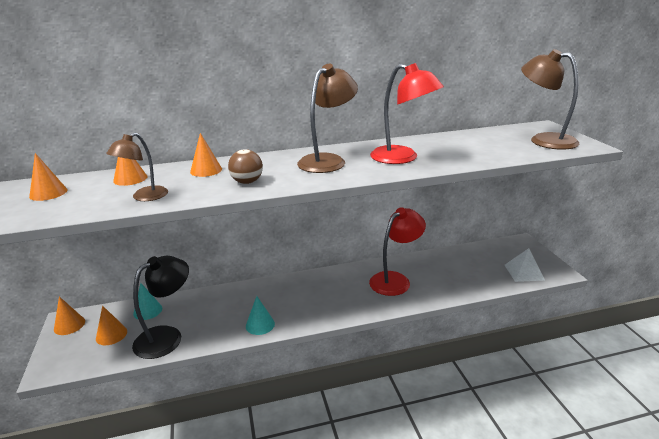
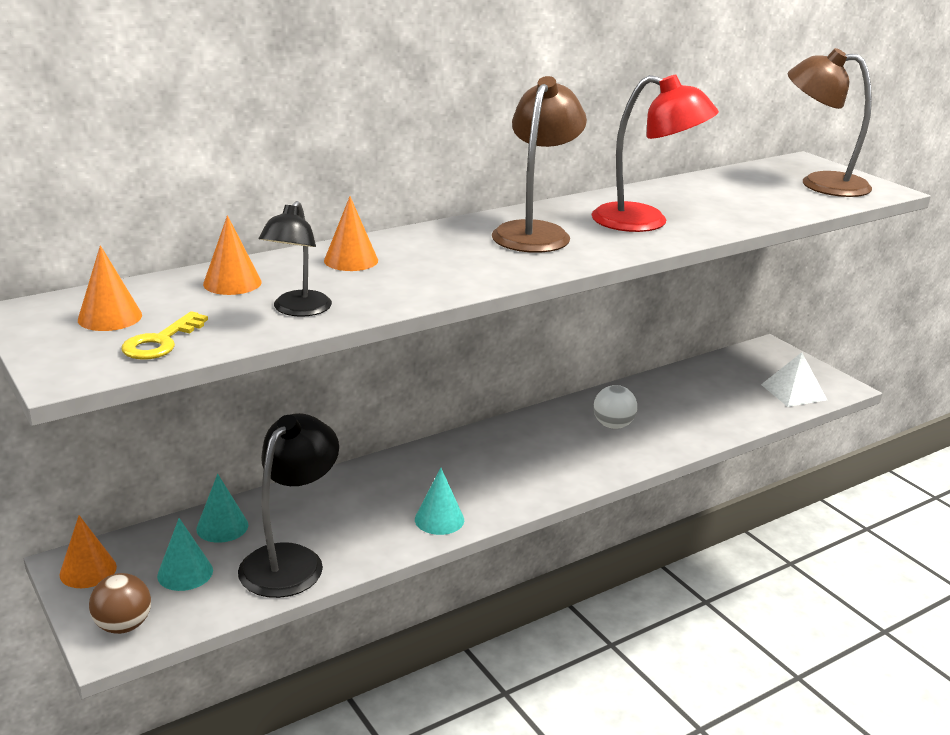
camera: 20 degrees left, 0 degrees up
orange cone [96,306,127,345] -> turquoise cone [157,518,213,591]
brown lamp [106,133,168,201] -> black lamp [259,201,332,317]
brown ball [228,149,263,184] -> brown ball moved to [89,573,151,634]
red lamp [369,207,426,296] -> white ball [594,385,637,429]
none -> yellow key [121,311,208,360]

